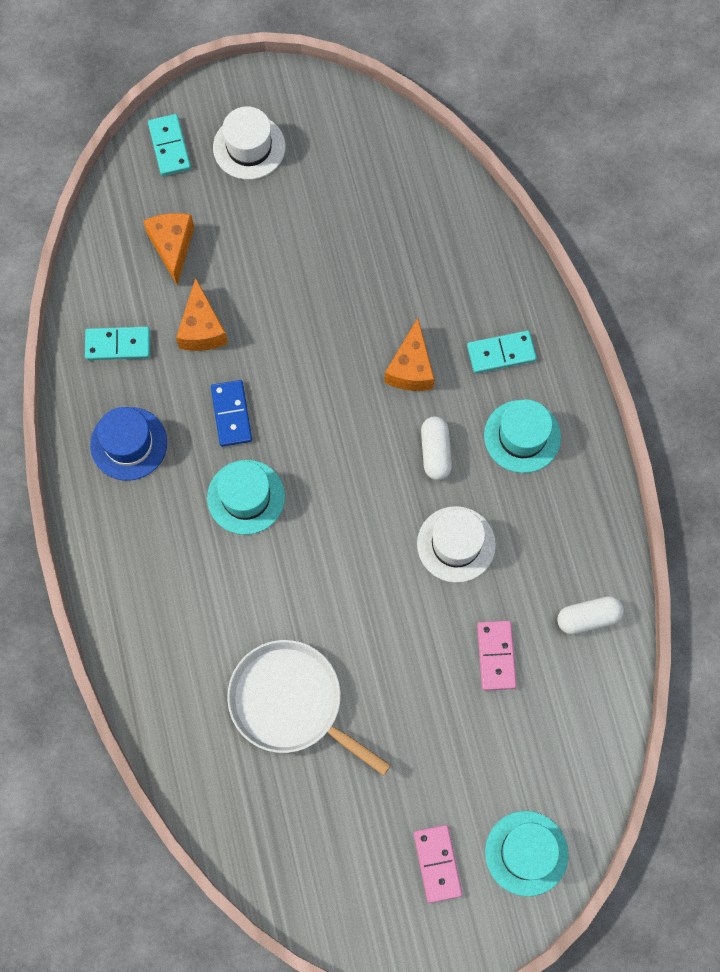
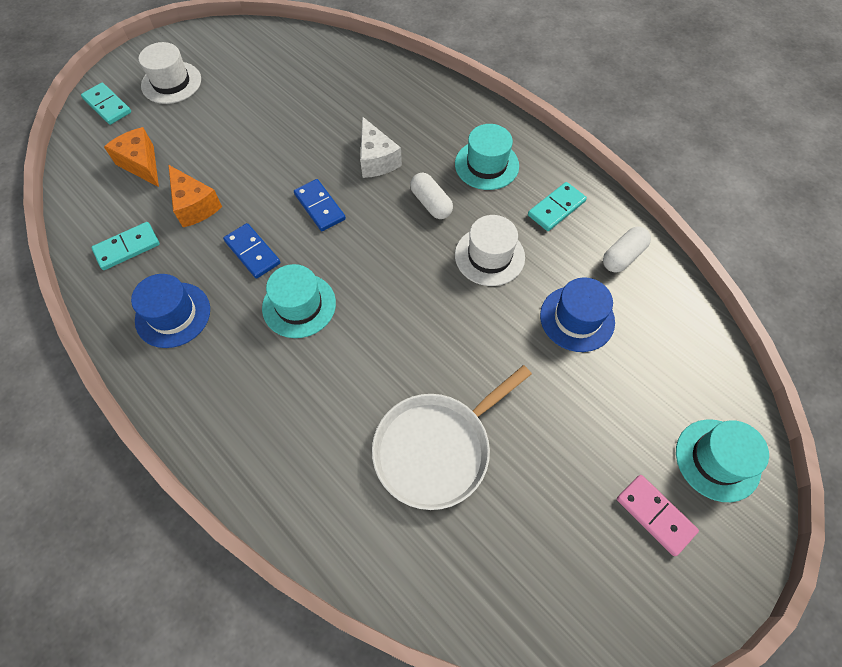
camera: 30 degrees left, 10 degrees down
white pan [227,640,391,776] -> white pan turned 45 degrees counterclockwise [372,365,532,510]
orange cheese [385,318,434,391] -> white cheese [360,116,402,178]
turquoise domino [467,331,537,373] -> turquoise domino moved to [528,182,587,231]
pink domino [477,621,517,691] -> blue hat [540,278,615,352]
none -> blue domino [294,179,346,231]

